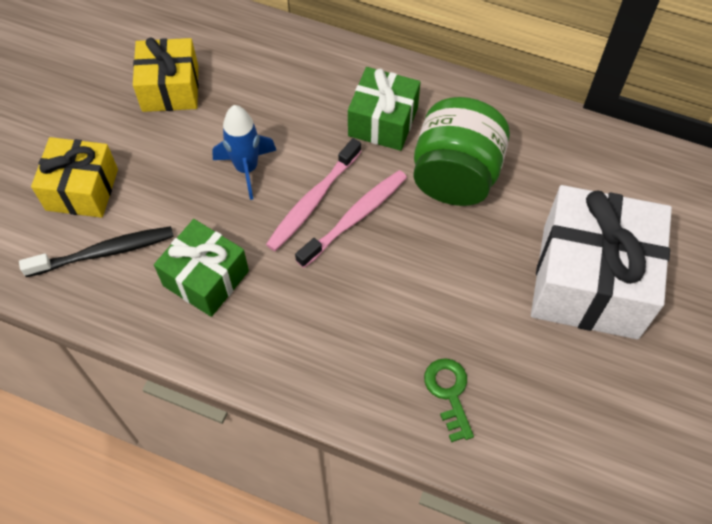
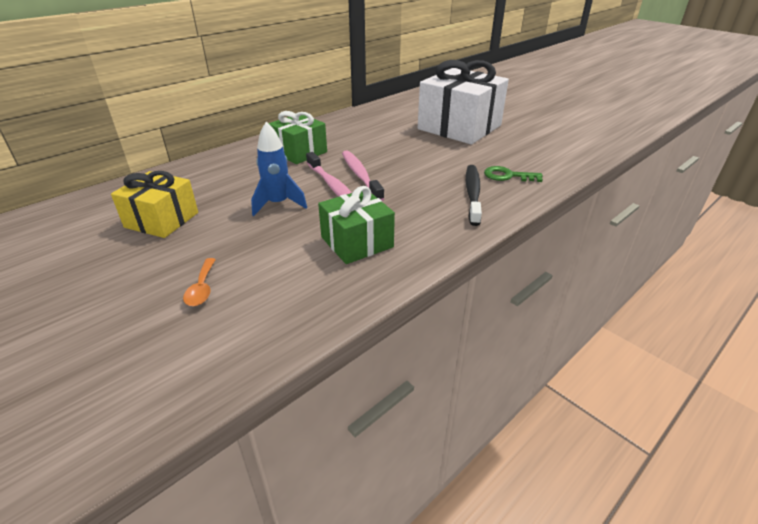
camera: 65 degrees left, 25 degrees down
black toothbrush [19,226,174,277] -> black toothbrush moved to [466,165,482,226]
yellow gift [31,137,118,218] -> orange spoon [183,258,216,306]
green jar [413,97,510,206] -> none

